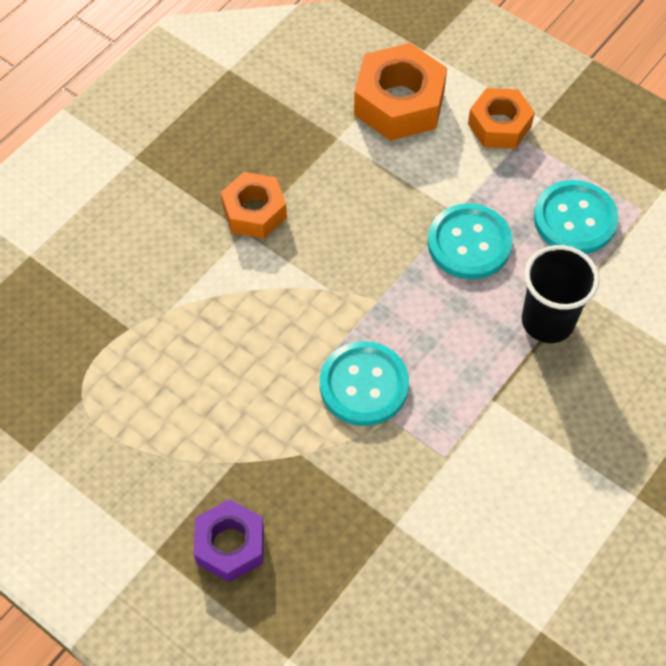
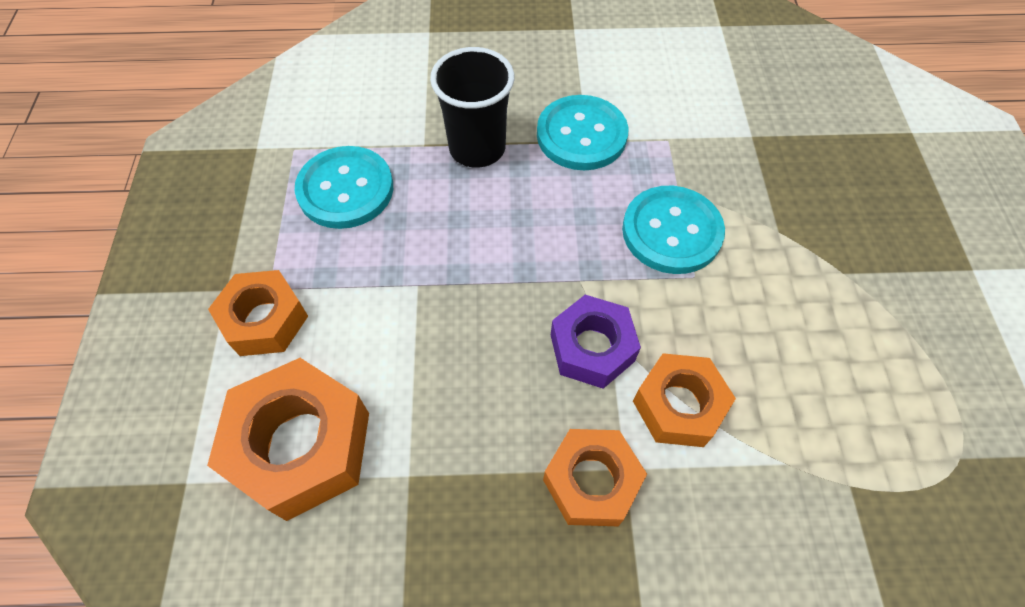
camera: 130 degrees left, 0 degrees up
purple nut [194,499,264,582] -> purple nut moved to [551,295,641,389]
turquoise button [428,203,512,279] -> turquoise button moved to [537,95,628,170]
none -> orange nut [633,353,736,447]

